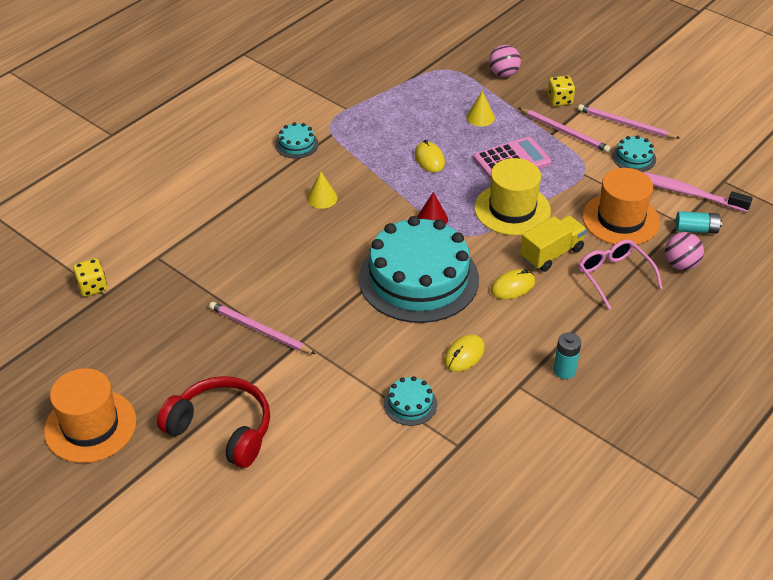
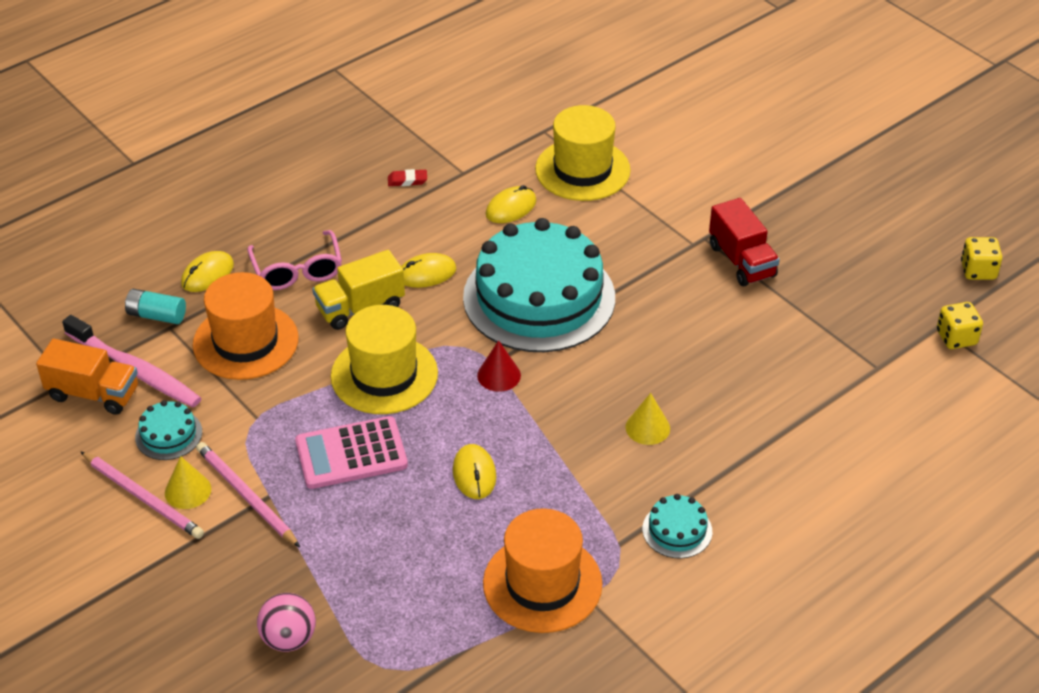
camera: 170 degrees left, 0 degrees up
orange hat [44,368,137,463] -> orange hat moved to [483,508,603,633]
red headphones [157,376,270,468] -> none
pink pencil [209,302,316,354] -> red truck [709,198,780,286]
turquoise cake [384,376,437,426] -> yellow hat [535,105,631,201]
yellow cone [466,91,495,127] -> yellow cone moved to [165,456,211,509]
yellow dice [547,76,575,106] -> yellow dice moved to [961,237,1002,280]
turquoise battery [554,332,581,379] -> red eraser [388,169,427,186]
pink ball [665,232,704,270] -> yellow mouse [181,251,234,292]
none -> orange truck [36,339,138,415]

